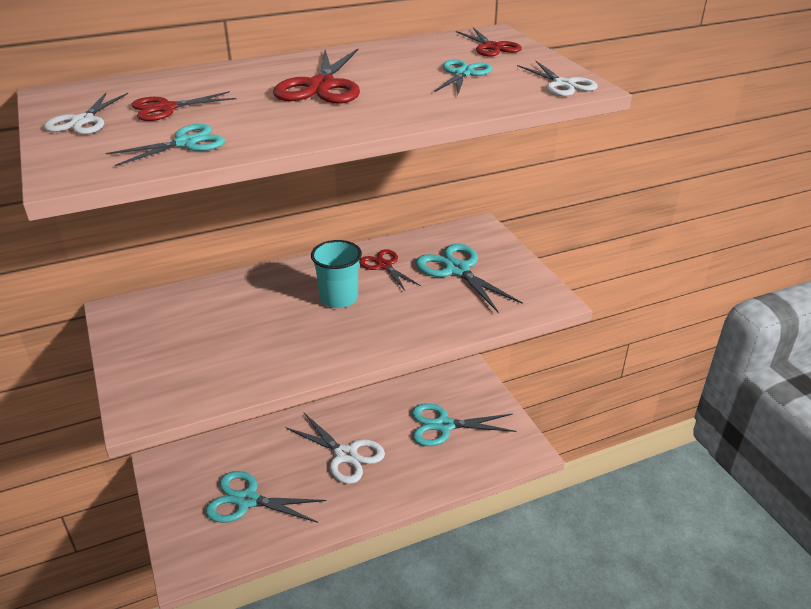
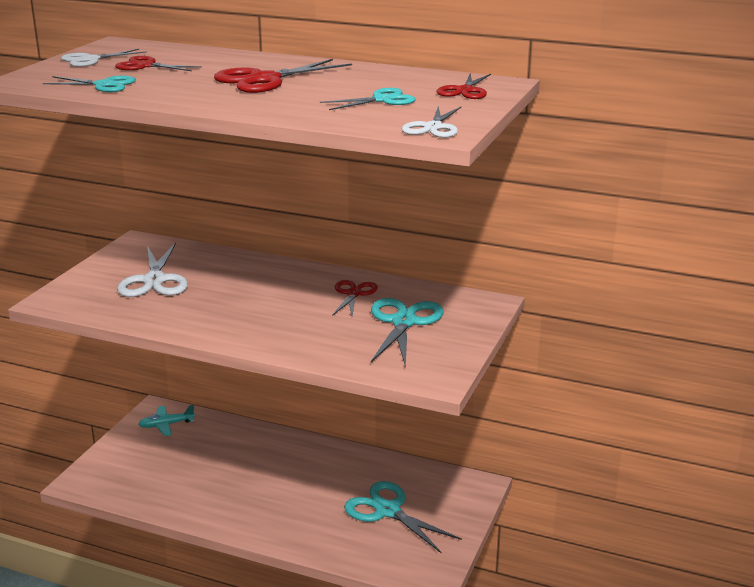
camera: 45 degrees right, 10 degrees down
turquoise scissors [206,471,327,523] -> none
white scissors [285,413,385,484] -> white scissors moved to [117,243,188,297]
turquoise cup [311,240,362,308] -> none
none -> turquoise plane [138,405,195,436]

